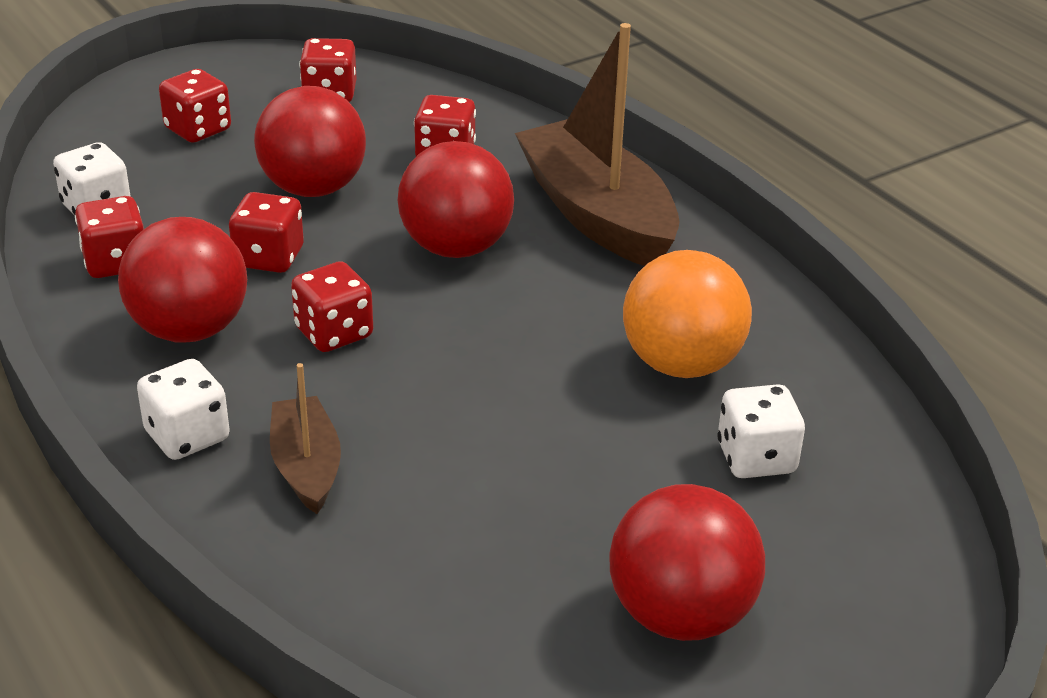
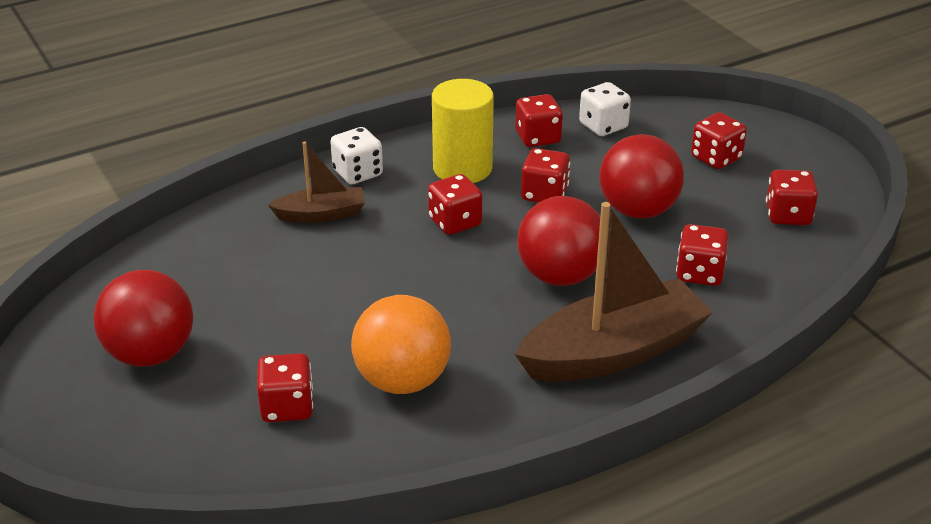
camera: 95 degrees right, 0 degrees up
red ball [118,217,247,342] -> yellow cylinder [432,79,494,183]
white dice [717,384,805,478] -> red dice [257,353,313,422]

